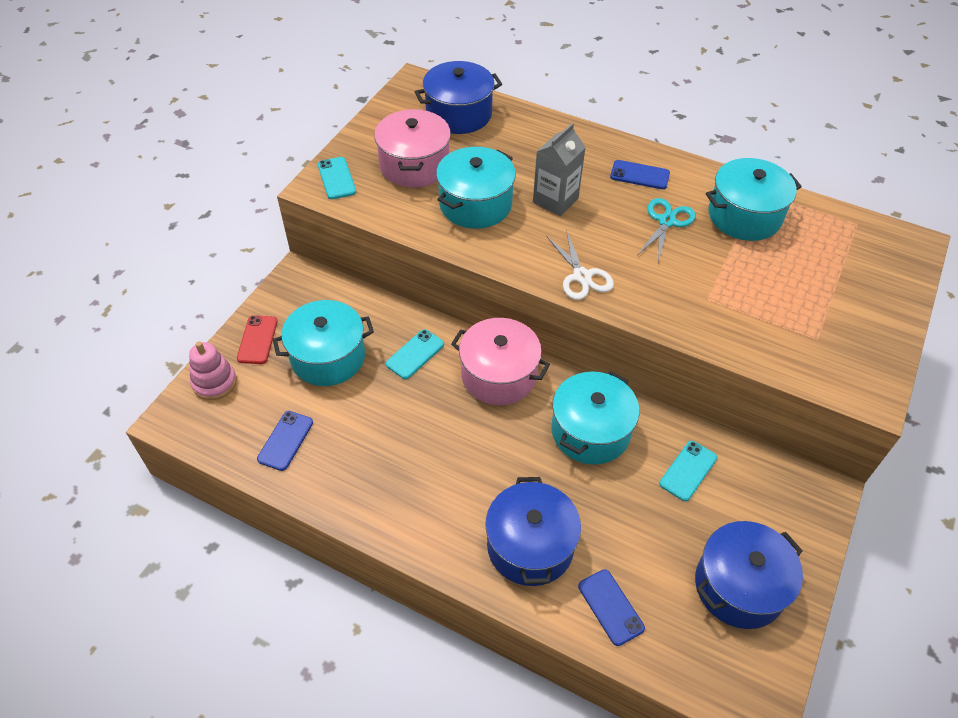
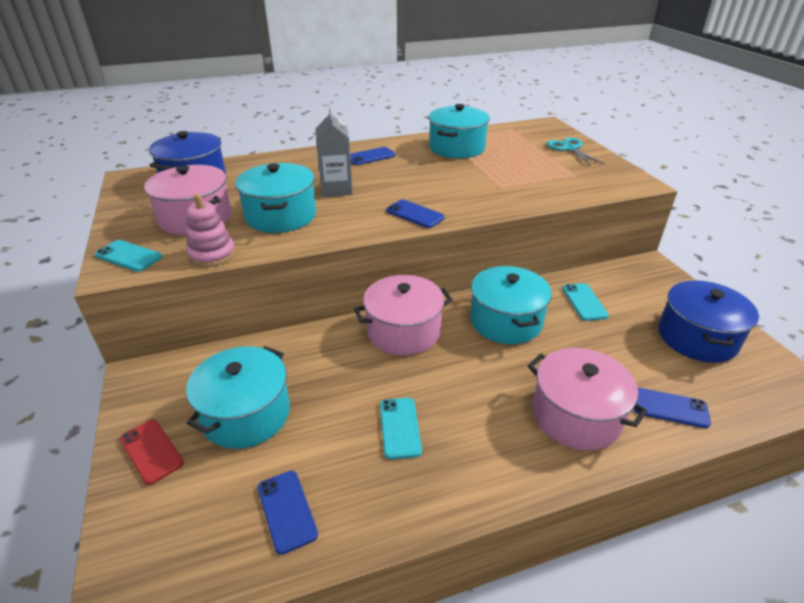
camera: 45 degrees left, 15 degrees down
pink stacking toy [189,341,237,400] -> pink stacking toy moved to [187,194,236,267]
turquoise phone [386,329,444,379] -> turquoise phone moved to [380,398,422,459]
blue pot [485,477,581,586] -> pink pot [528,348,648,451]
white scissors [546,232,614,300] -> blue phone [386,200,445,228]
turquoise scissors [638,198,696,263] -> turquoise scissors moved to [546,138,605,166]

